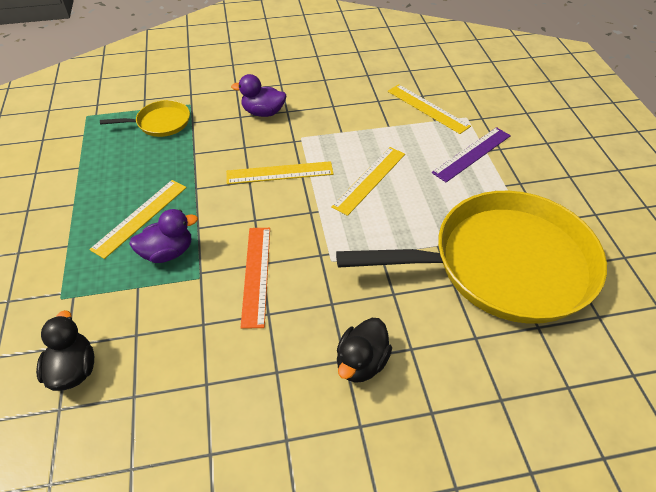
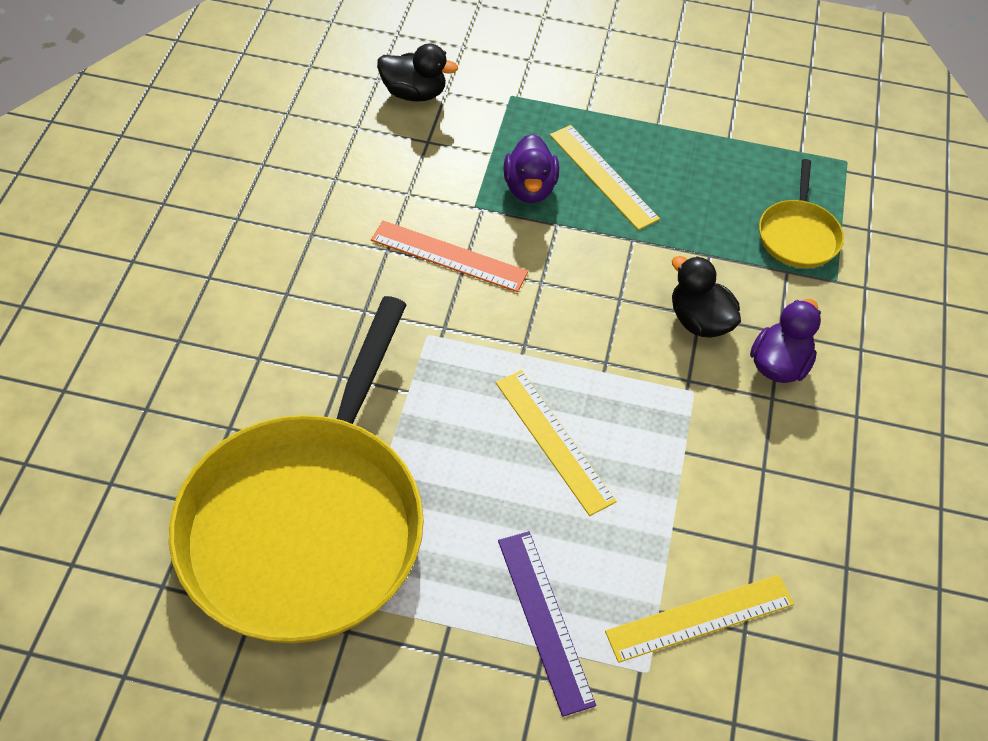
camera: 110 degrees right, 5 degrees up
yellow ruler [226,161,333,184] -> none
black duck [337,318,392,383] -> black duck moved to [672,256,741,338]

